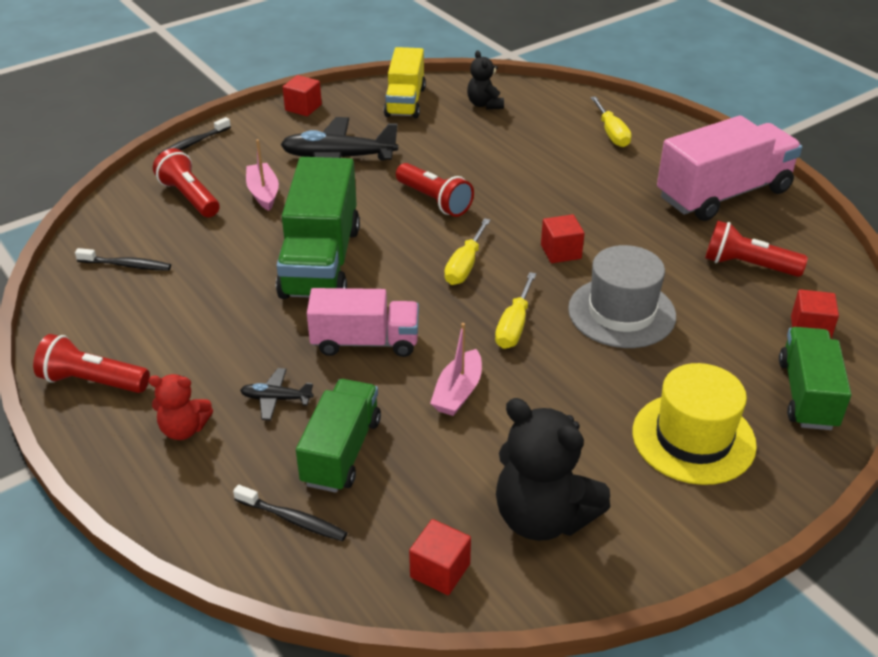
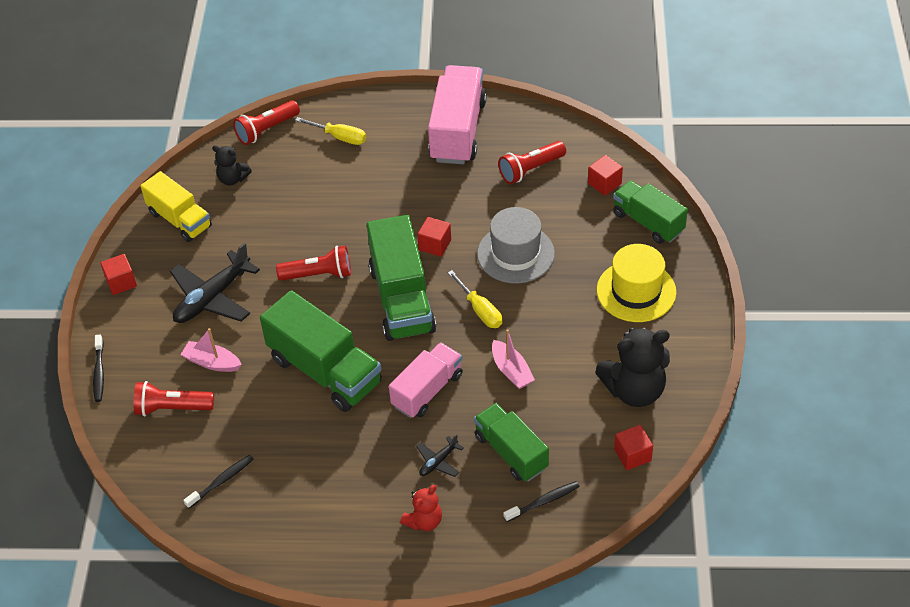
camera: 50 degrees left, 10 degrees up
red flashlight [33,334,150,393] -> red flashlight moved to [233,100,300,145]
yellow screwdriver [444,218,491,285] -> green truck [367,215,436,341]

